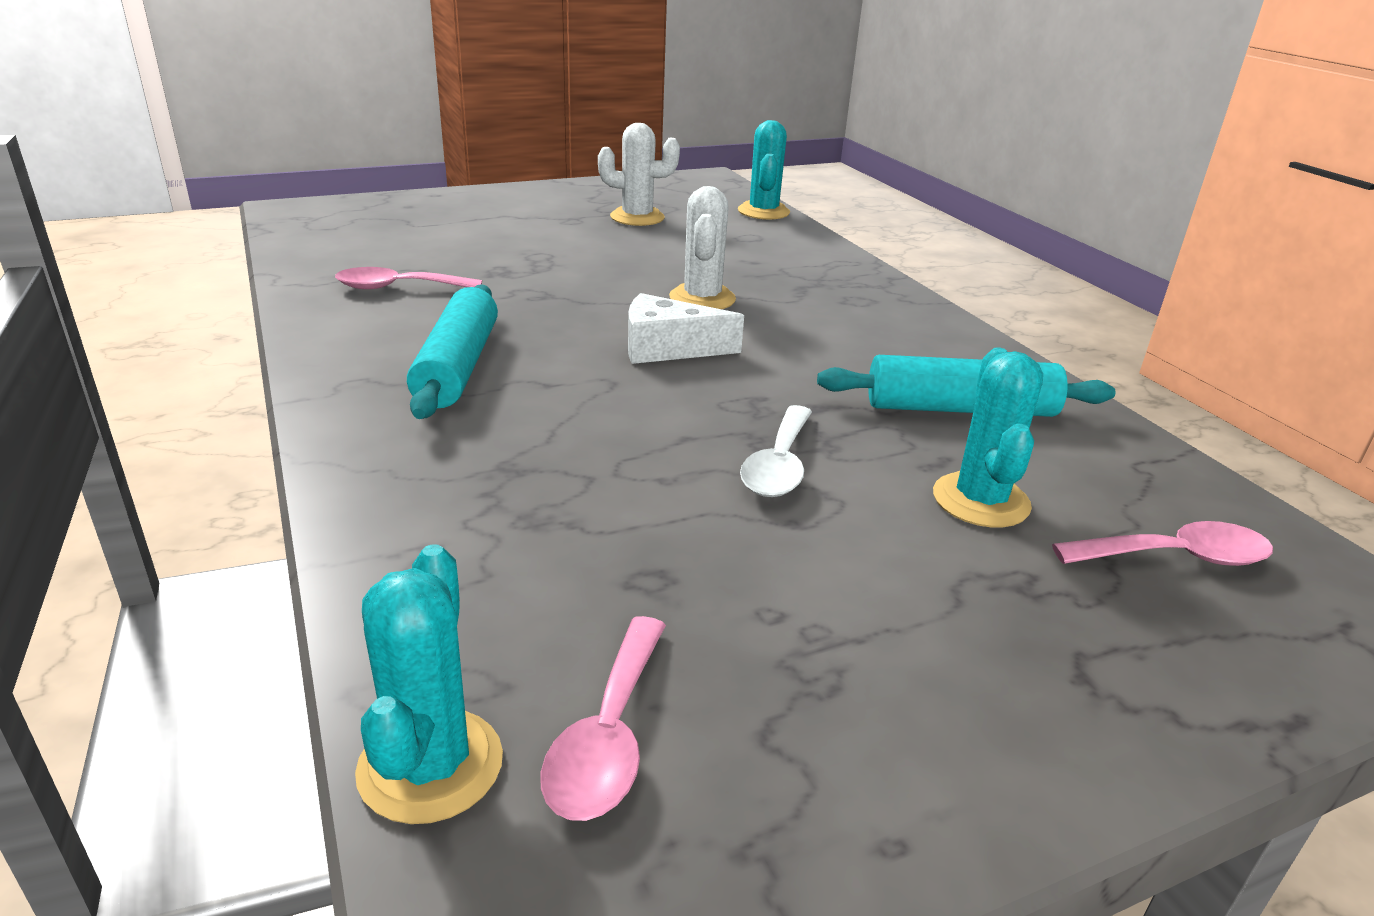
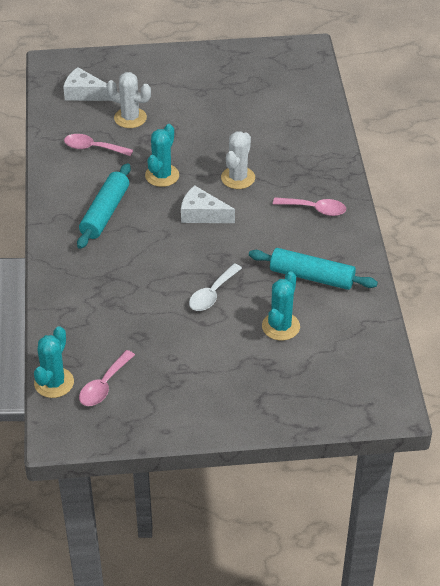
camera: 20 degrees right, 15 degrees up
white cactus [598,123,680,226] -> white cactus moved to [106,72,151,128]
turquoise cactus [738,120,790,220] -> turquoise cactus moved to [145,124,179,187]
pink spoon [1052,521,1273,566] -> pink spoon moved to [273,197,346,216]
none -> white cheese [63,67,112,101]

